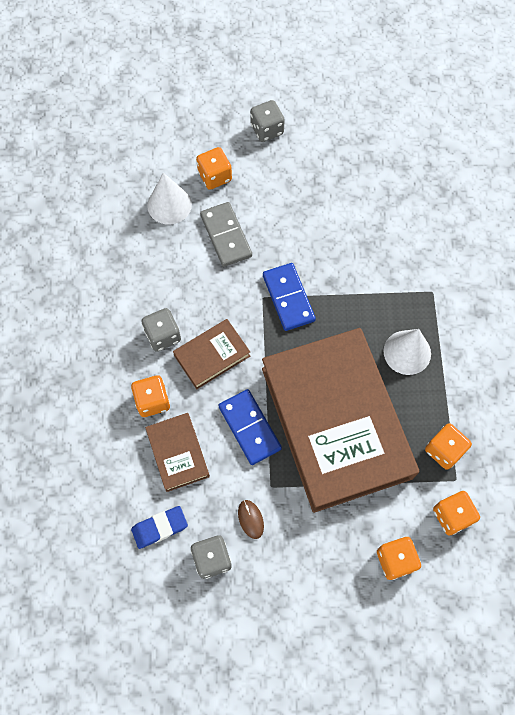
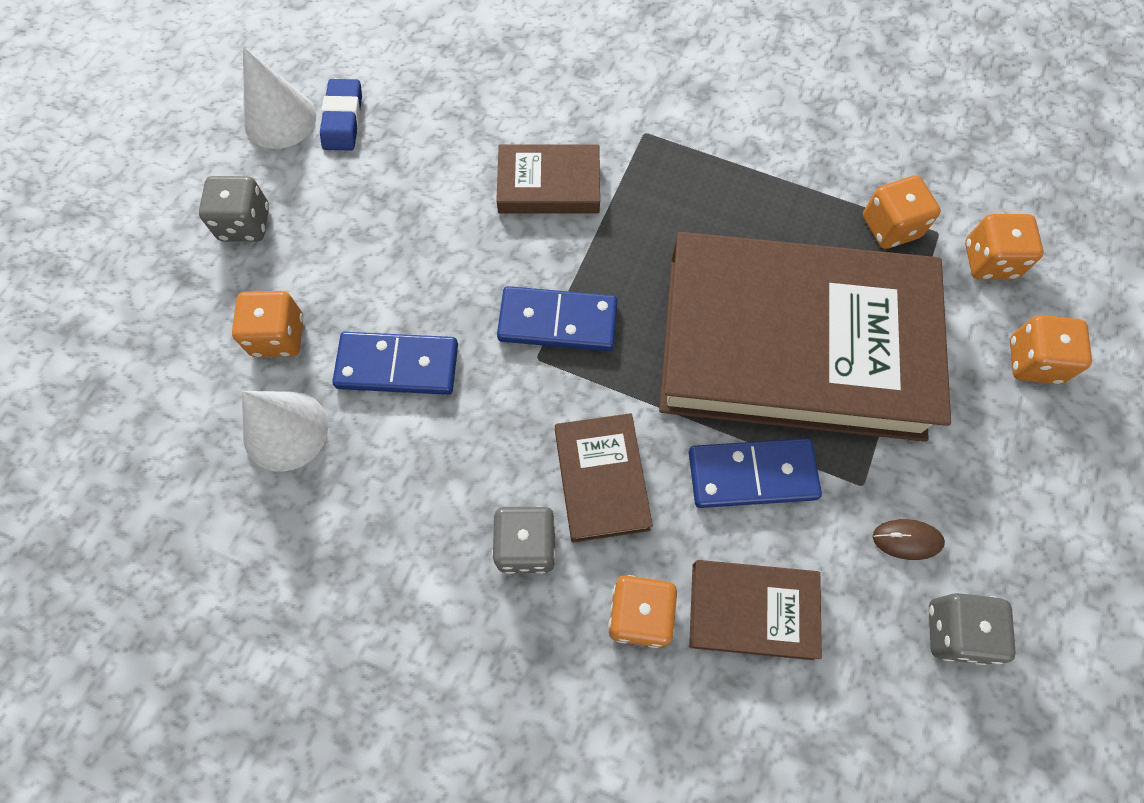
camera: 65 degrees left, 0 degrees up
blue eraser [131,506,188,549] -> blue eraser moved to [320,79,362,151]
grey domino [200,202,252,267] -> blue domino [332,332,458,395]
white cone [384,329,431,375] -> white cone moved to [243,47,316,149]
none -> brown book [496,144,600,214]

